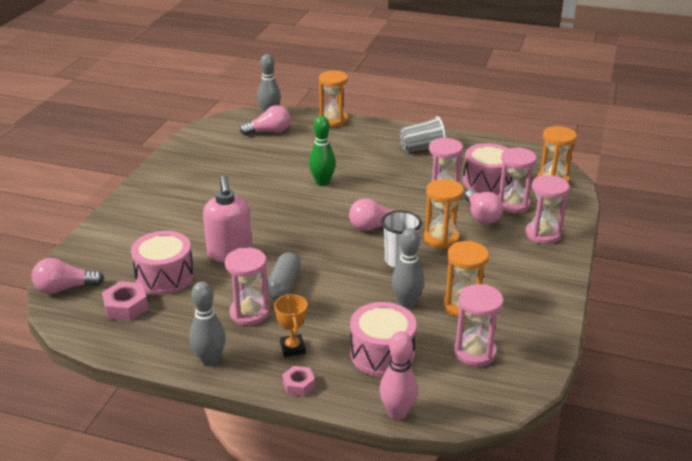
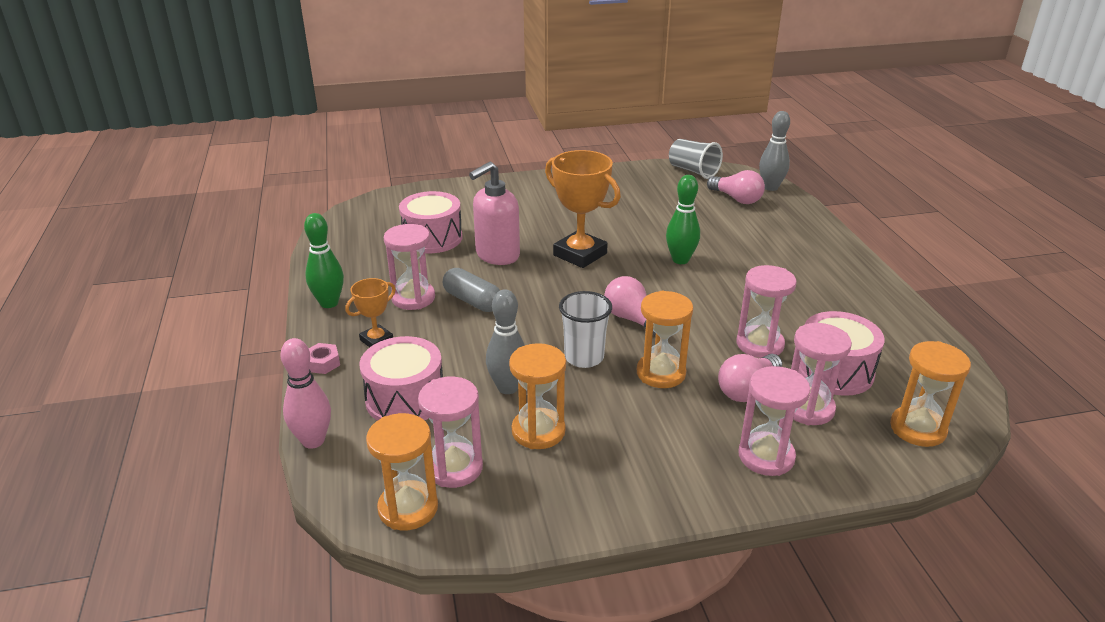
camera: 60 degrees right, 0 degrees up
pink light bulb [32,258,104,294] -> none
pink nut [102,281,148,321] -> none
grey bowling pin [189,281,226,366] -> green bowling pin [304,213,344,308]
grey capsule [267,252,301,300] -> grey capsule turned 60 degrees clockwise [443,268,500,312]
orange hourglass [319,71,348,127] -> orange hourglass moved to [366,413,438,530]
grey cup [400,116,446,152] -> grey cup moved to [669,139,723,179]
none -> orange trophy [545,150,621,268]

